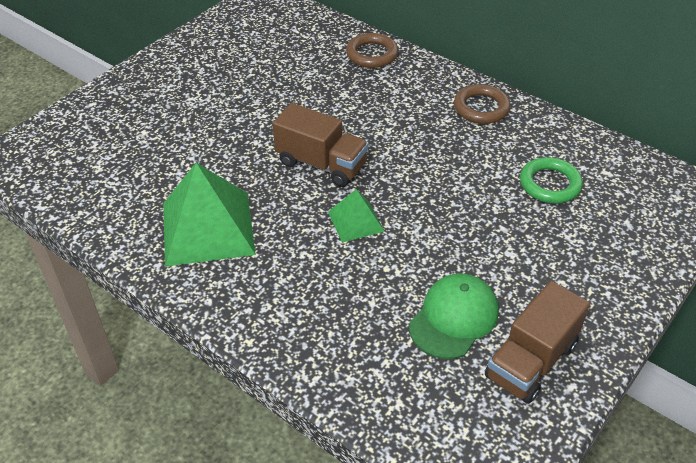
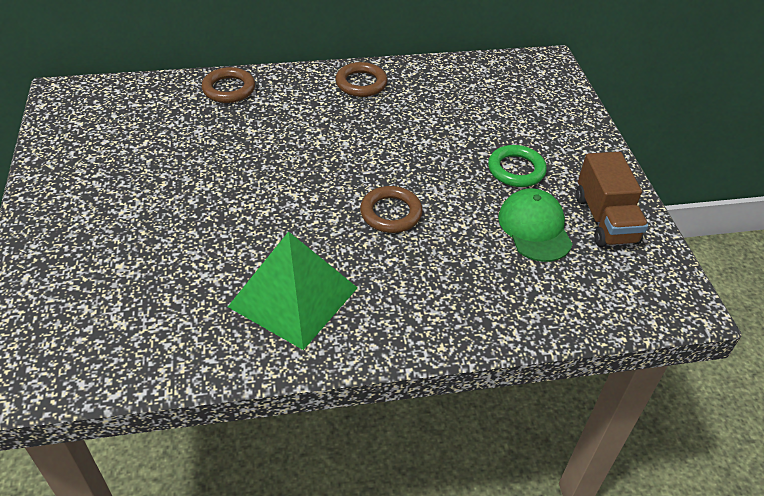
camera: 50 degrees left, 0 degrees up
brown truck [273,103,369,187] -> none
green pyramid [328,189,385,243] -> brown ring [360,186,423,233]
green ring [520,157,583,204] -> green ring moved to [488,145,547,187]

